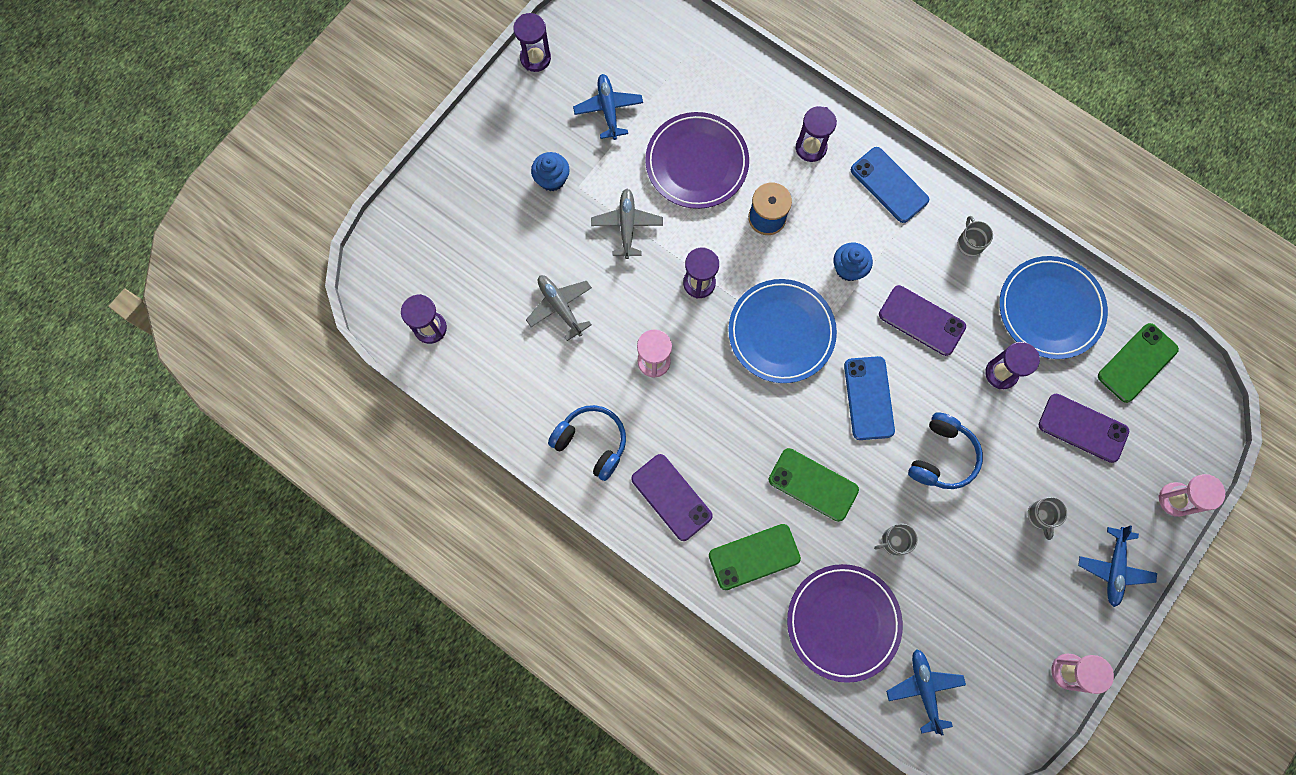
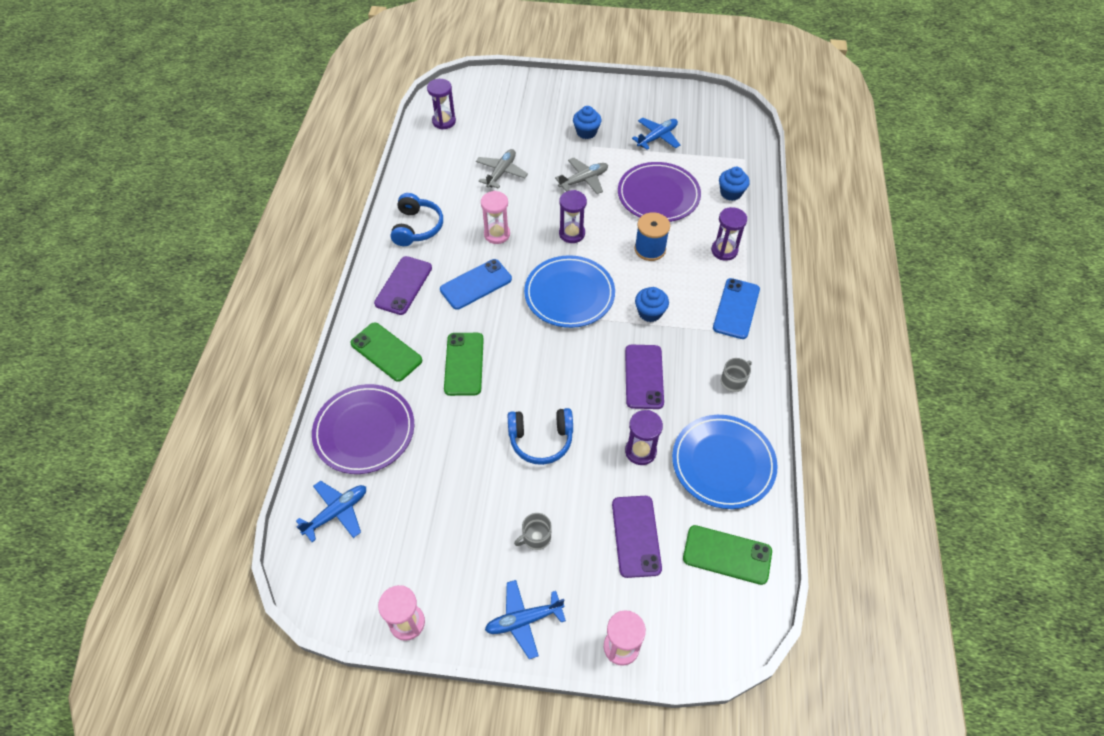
camera: 60 degrees right, 20 degrees down
purple hourglass [513,13,551,72] -> none
blue phone [844,356,895,440] -> blue phone moved to [440,259,512,310]
grey mug [874,524,918,556] -> none
none -> blue cupcake [719,167,750,201]

